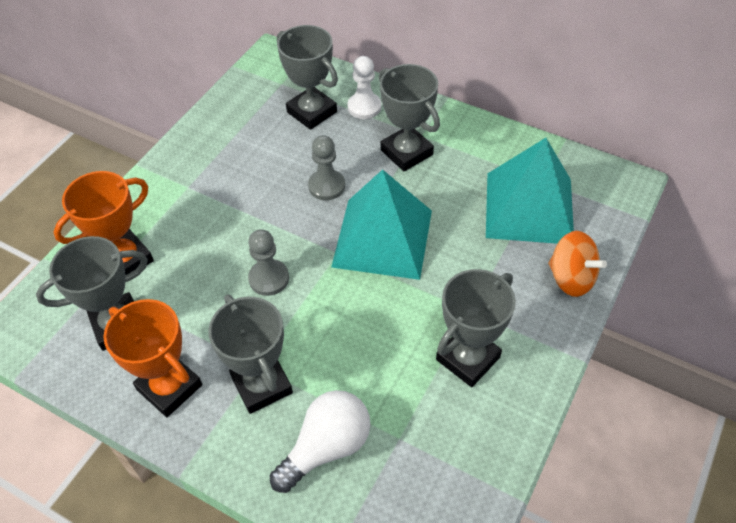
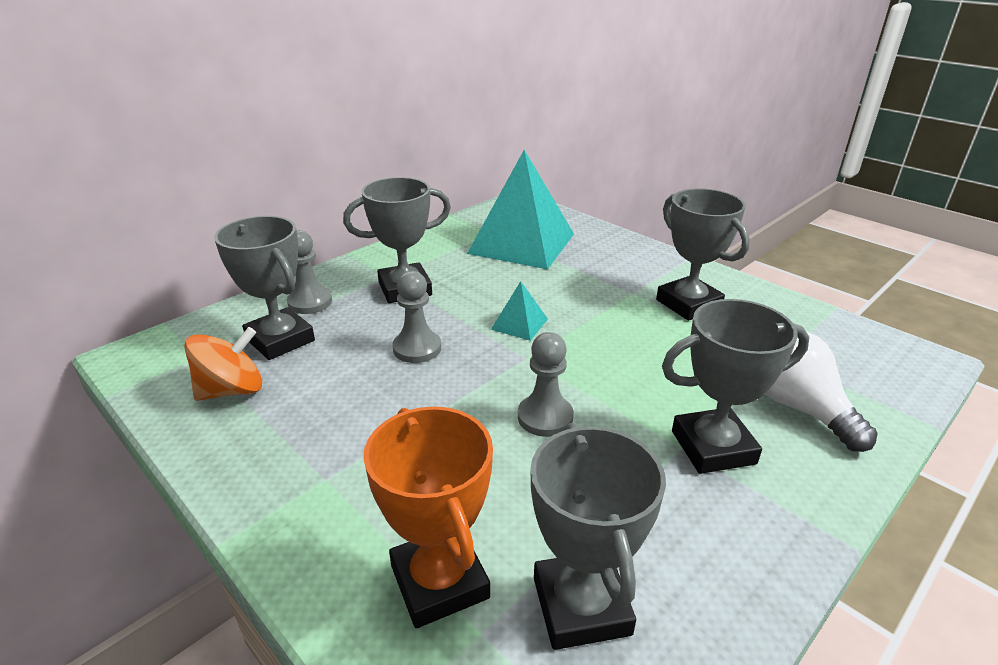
camera: 75 degrees left, 20 degrees down
orange trophy [103,299,202,417] -> none
grey trophy [277,25,338,130] -> grey trophy turned 75 degrees clockwise [214,216,315,360]
turquoise pyramid [331,169,432,280] -> turquoise pyramid [491,281,548,341], size x0.42
white pawn [348,56,381,119] -> grey pawn [287,230,332,314]
orange spinning top [548,231,607,297] -> orange spinning top moved to [184,327,262,401]

